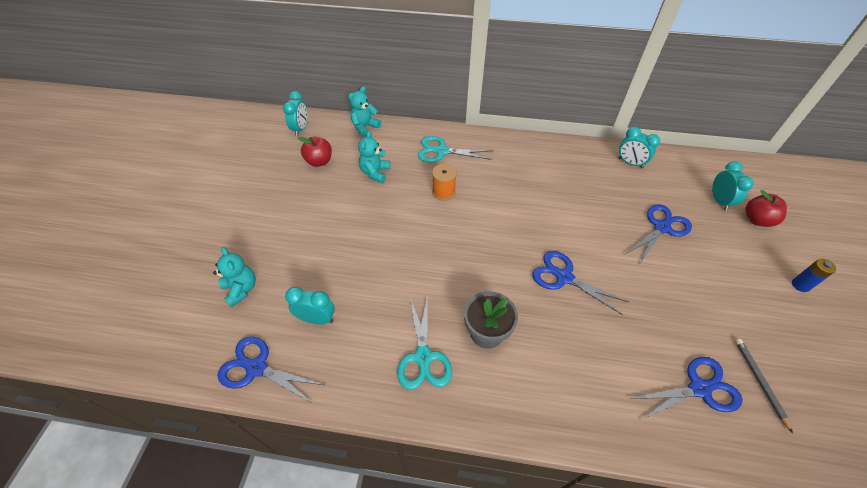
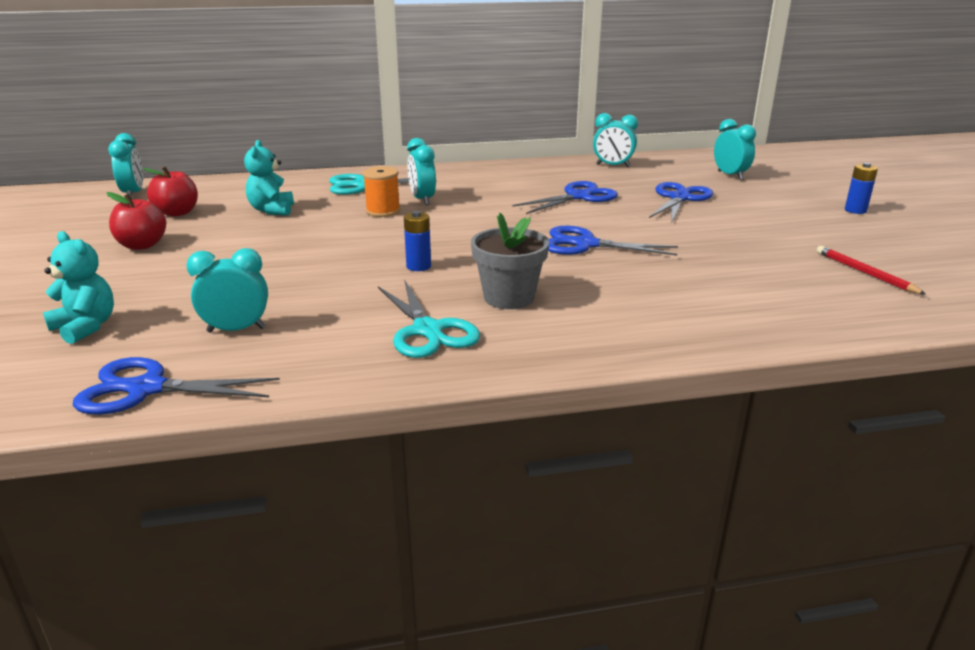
camera: 20 degrees left, 25 degrees down
turquoise teddy bear [348,86,381,137] -> none
blue scissors [629,357,743,420] -> blue scissors moved to [512,181,618,214]
grey pencil [735,339,793,433] -> red pencil [817,246,926,295]
red apple [745,190,787,227] -> red apple moved to [107,192,166,250]
none -> blue battery [404,211,431,271]
none -> turquoise clock [407,138,436,205]

